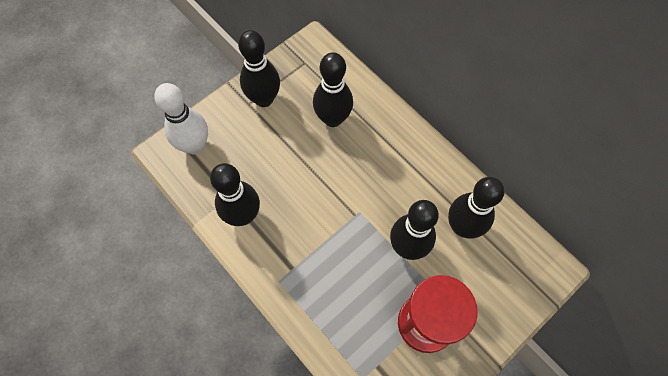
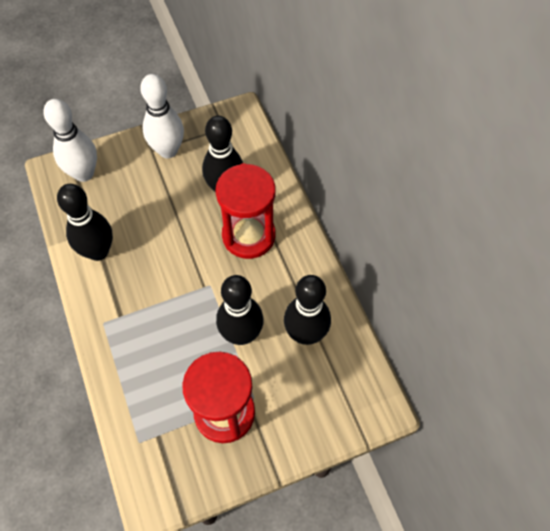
camera: 20 degrees right, 5 degrees down
black bowling pin [238,30,280,107] -> white bowling pin [140,74,184,158]
none -> red hourglass [215,163,276,259]

